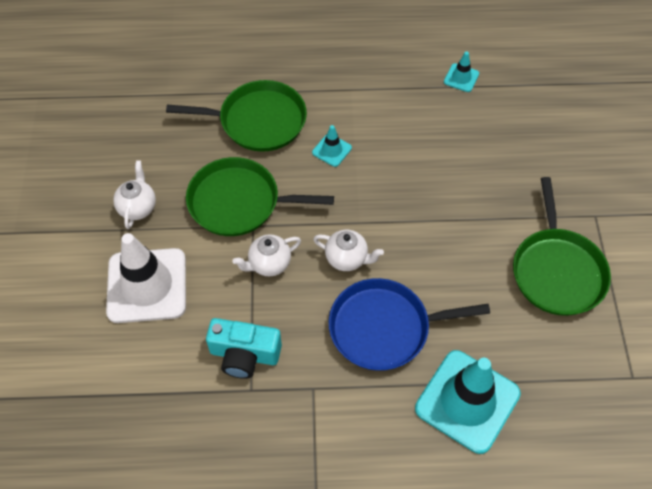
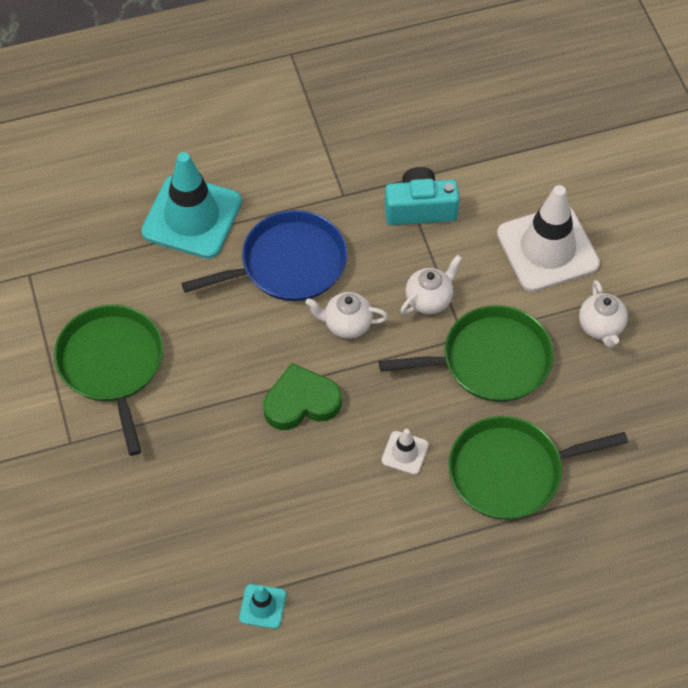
camera: 165 degrees right, 0 degrees up
turquoise traffic cone [312,125,352,167] -> white traffic cone [381,429,429,475]
none -> green heart [263,363,342,430]

